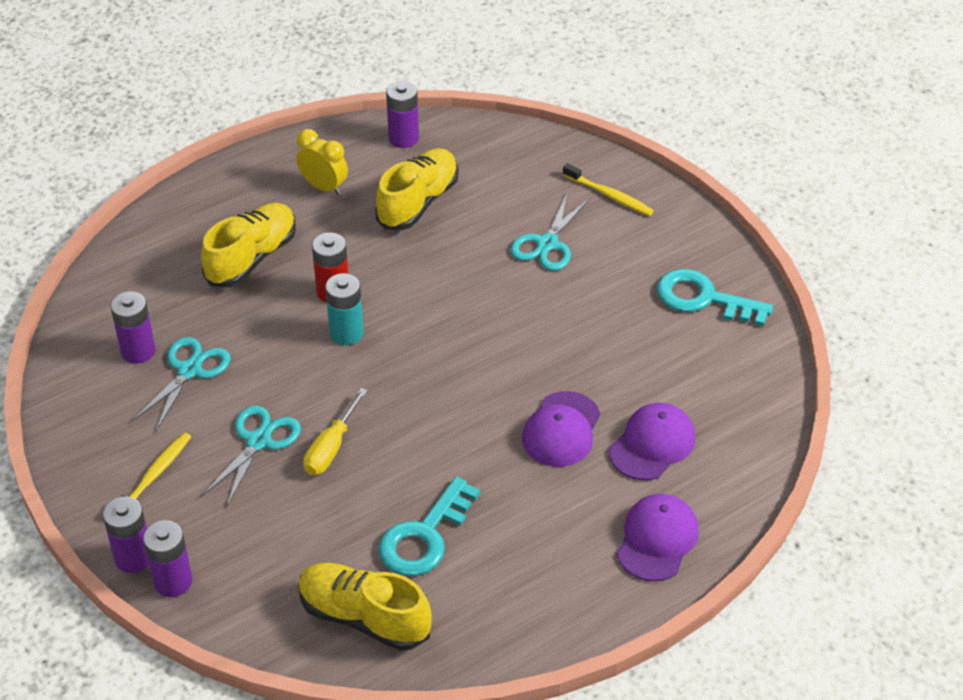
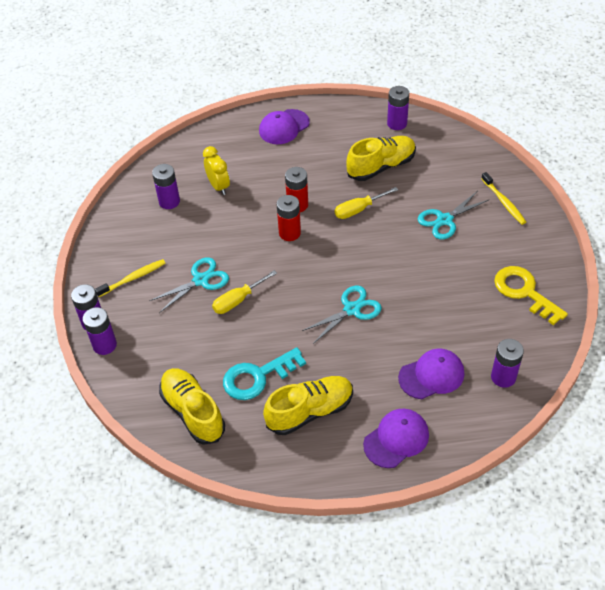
camera: 30 degrees right, 5 degrees up
turquoise scissors [132,337,231,431] -> turquoise scissors moved to [302,286,382,344]
yellow shoe [201,203,296,287] -> yellow shoe moved to [263,376,353,435]
yellow clock [296,129,348,195] -> yellow clock moved to [203,146,230,195]
turquoise battery [325,273,364,345] -> red battery [277,195,301,241]
purple cap [522,391,600,467] -> purple cap moved to [259,109,310,144]
turquoise key [657,269,773,326] -> yellow key [494,266,568,326]
none -> yellow screwdriver [335,187,398,219]
none -> purple battery [491,339,524,388]

